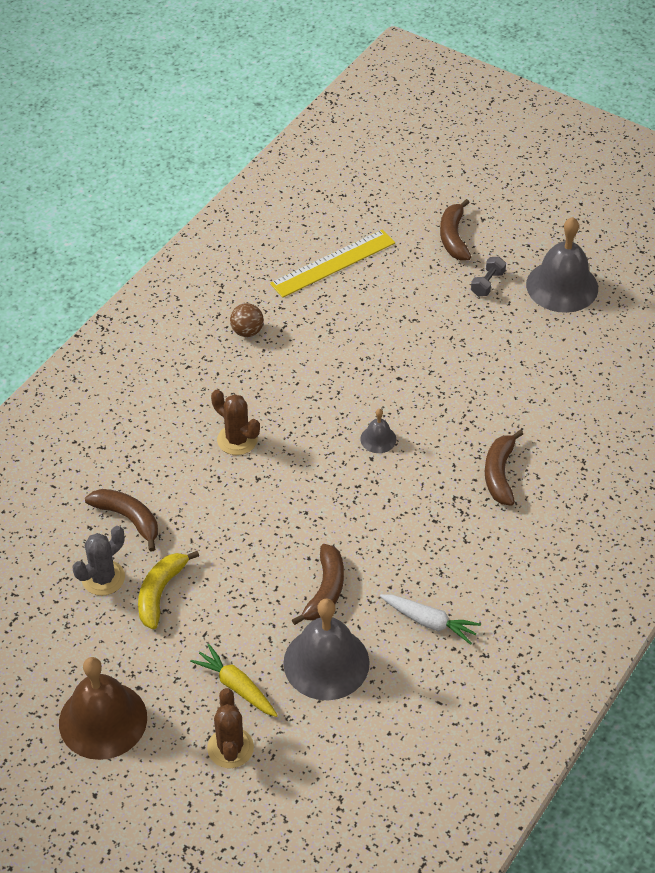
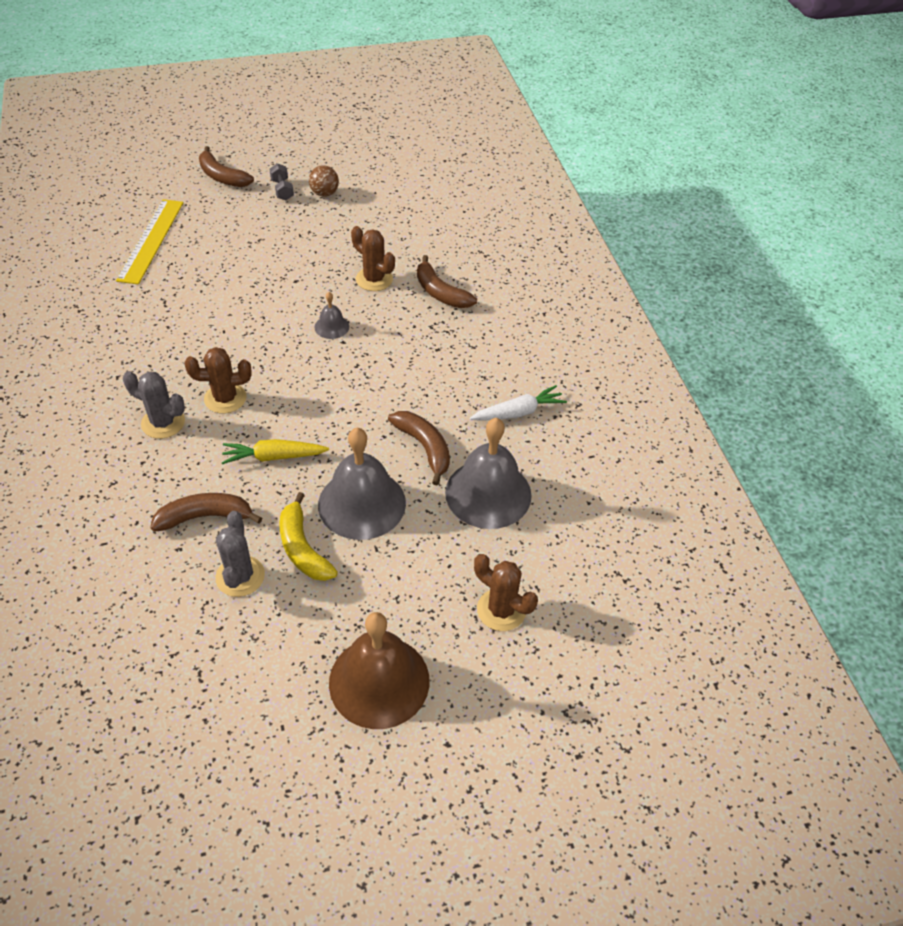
camera: 50 degrees left, 0 degrees up
yellow carrot [190,644,278,717] -> yellow carrot moved to [221,439,329,464]
brown ball [230,303,264,337] -> brown ball moved to [309,165,339,197]
grey bell [526,217,598,313] -> grey bell moved to [318,428,406,540]
none -> grey cactus [123,371,185,439]
none -> brown cactus [351,226,395,291]

